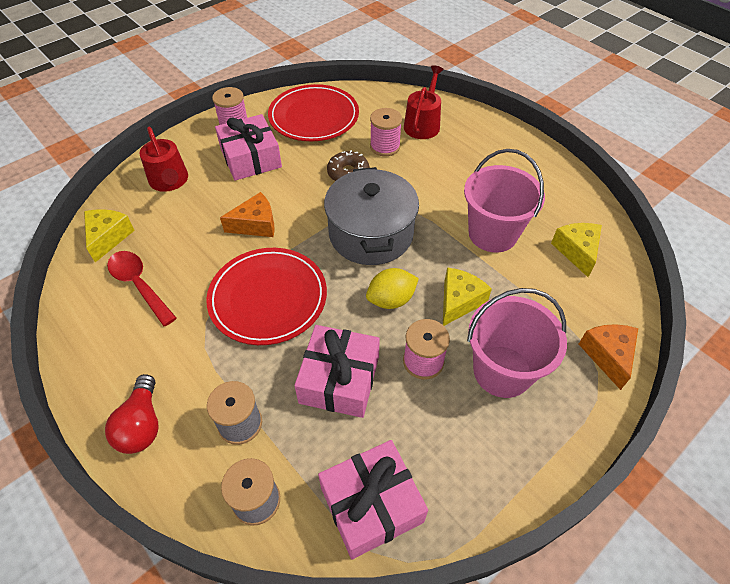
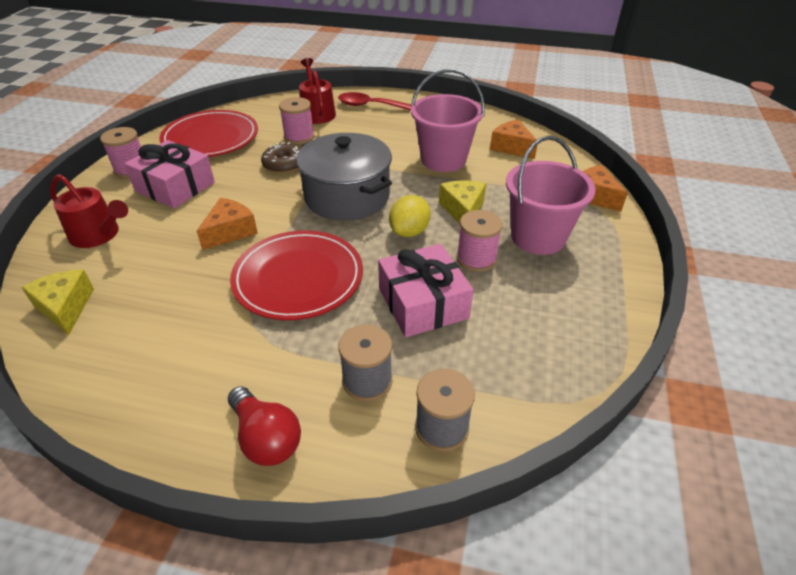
camera: 35 degrees left, 10 degrees down
red spoon [107,251,177,326] -> red spoon moved to [338,92,411,111]
pink gift [318,440,428,559] -> none
yellow cheese [551,223,602,277] -> orange cheese [490,119,537,159]

